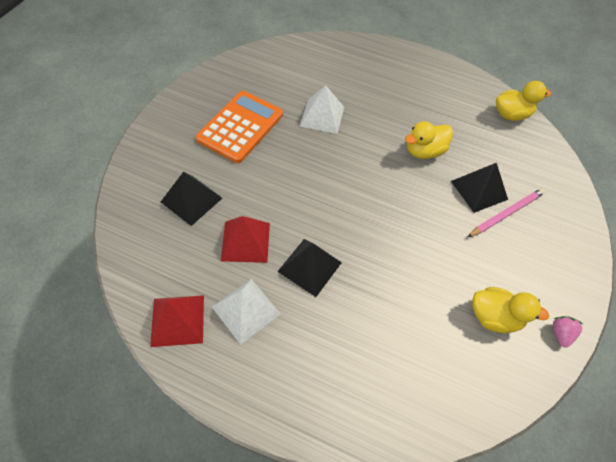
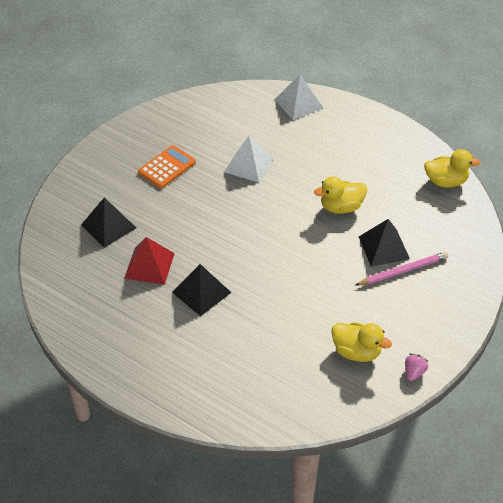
camera: 15 degrees right, 10 degrees down
red pyramid [150,295,204,347] -> none
orange calculator [196,91,283,163] -> orange calculator [138,145,196,188], size x0.66
white pyramid [212,279,280,345] -> white pyramid moved to [274,75,323,120]

